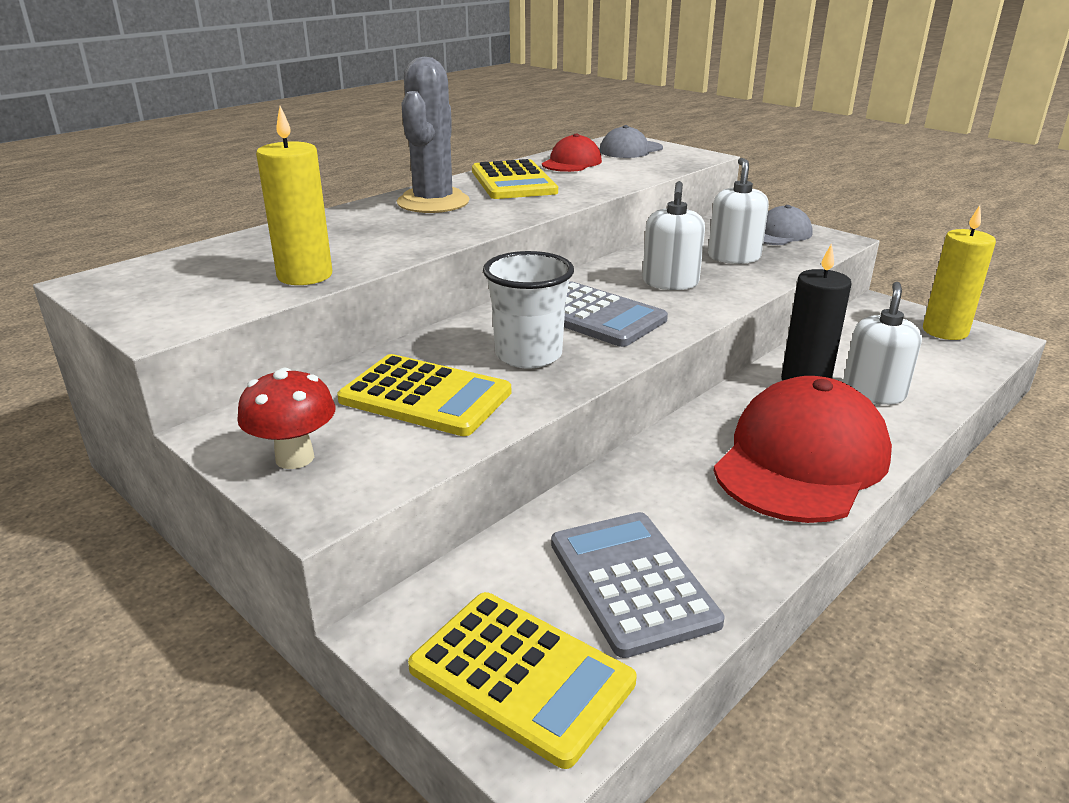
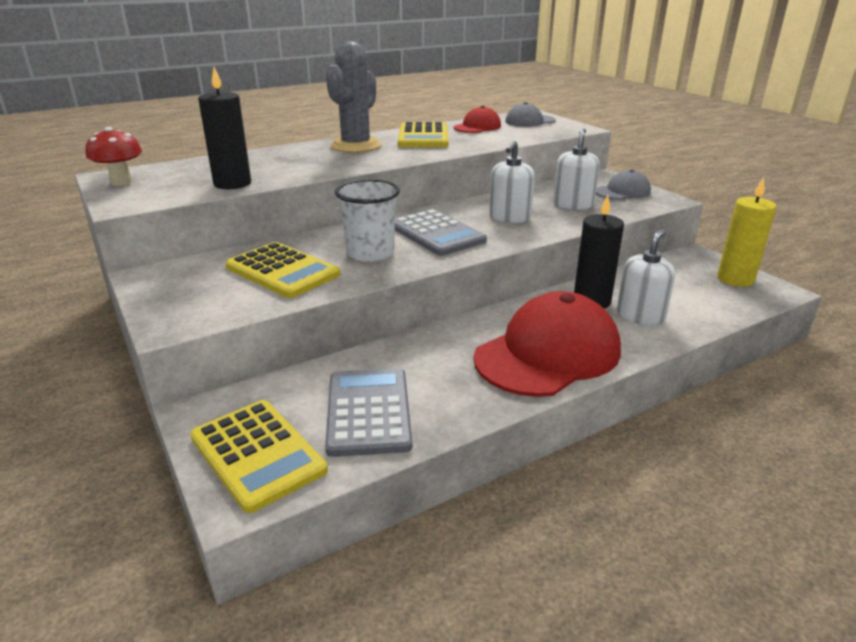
camera: 15 degrees right, 0 degrees up
red mushroom [237,368,336,469] -> red mushroom moved to [85,127,142,186]
yellow candle [256,106,332,285] -> black candle [198,67,251,189]

